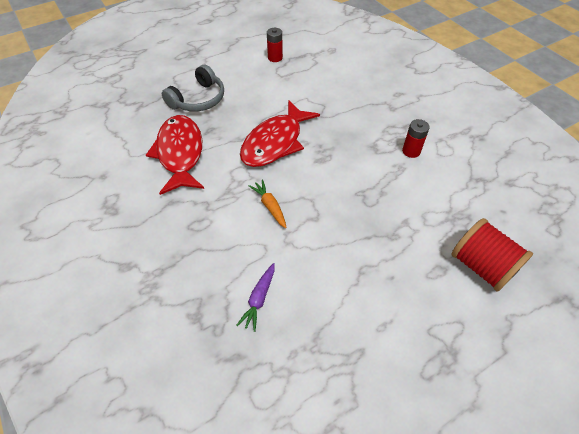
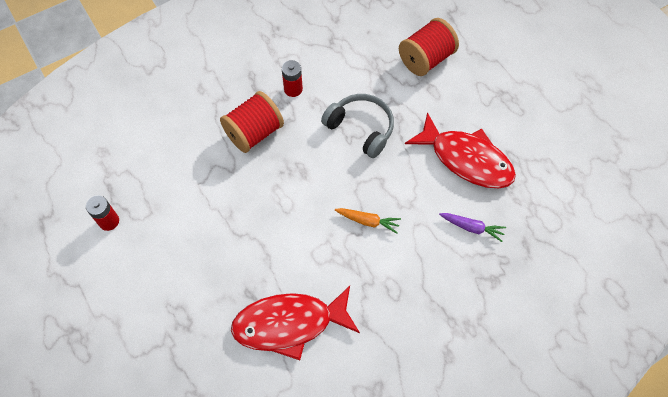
camera: 90 degrees left, 10 degrees up
grey headphones [162,65,224,112] -> grey headphones moved to [321,94,394,158]
red fish [240,100,320,167] -> red fish moved to [405,112,516,188]
orange carrot [249,180,287,228] -> orange carrot turned 135 degrees counterclockwise [335,208,401,234]
none -> red spool [220,91,284,153]

